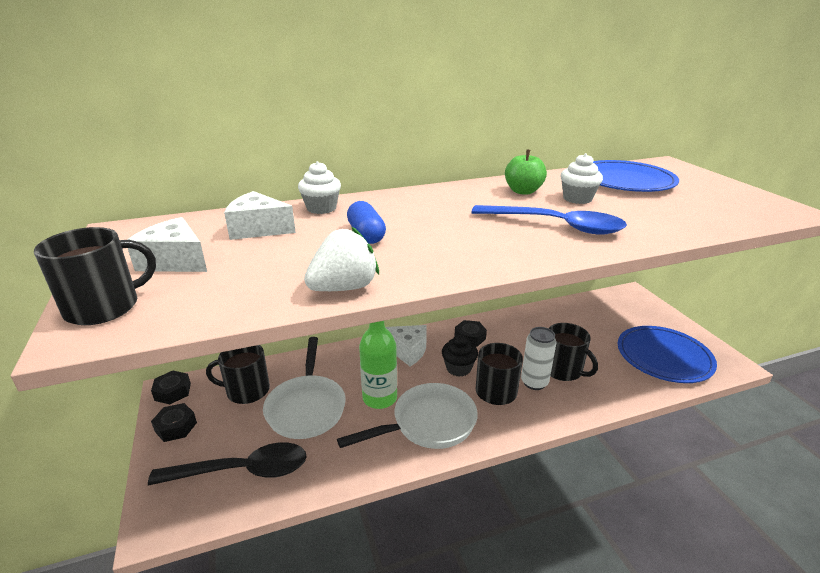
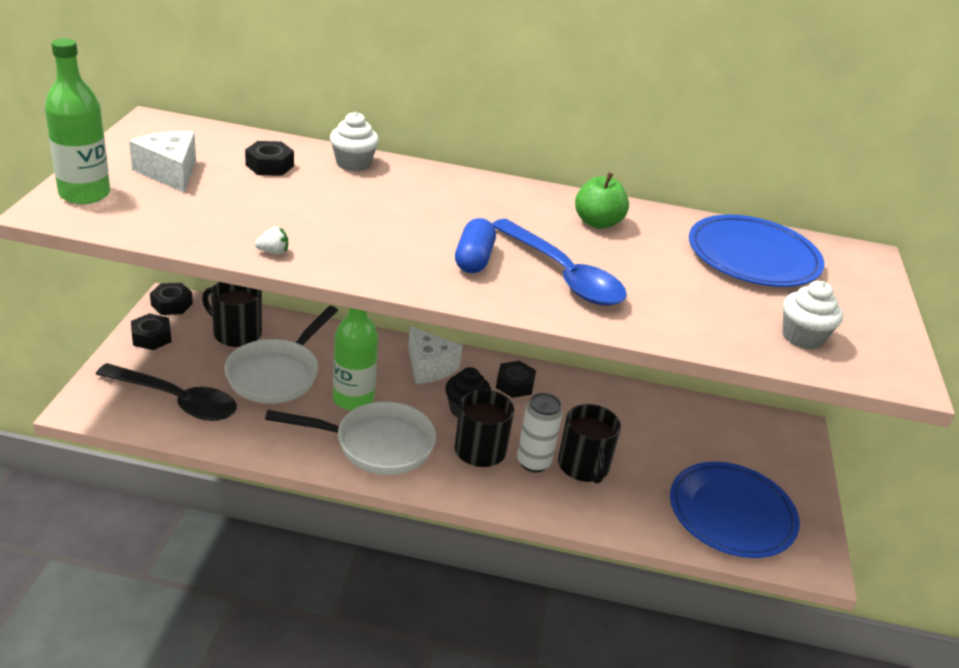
camera: 25 degrees right, 5 degrees up
black mug [34,227,156,325] -> green bottle [45,38,110,204]
white cheese [224,191,296,240] -> black nut [245,141,294,176]
white strawberry [304,226,379,291] -> white strawberry [255,227,288,255], size x0.45
blue capsule [347,201,386,244] -> blue capsule moved to [455,218,496,273]
white cupcake [561,153,603,204] -> white cupcake moved to [783,281,843,350]

